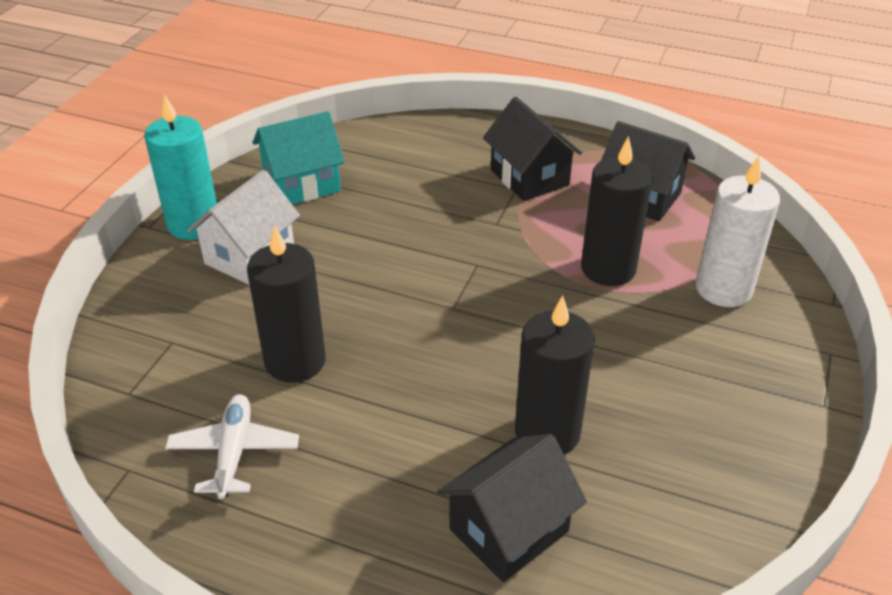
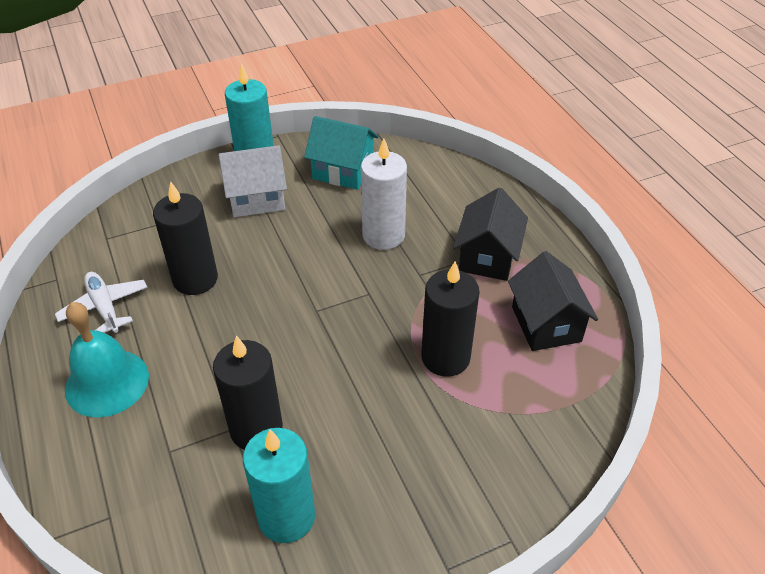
camera: 45 degrees right, 5 degrees up
white plane [165,394,299,499] -> white plane turned 75 degrees counterclockwise [55,272,148,333]
black house [437,434,587,582] -> none
white candle [696,156,780,307] -> white candle moved to [361,138,407,250]
none -> turquoise bell [65,302,149,418]
none -> turquoise candle [243,428,315,543]

